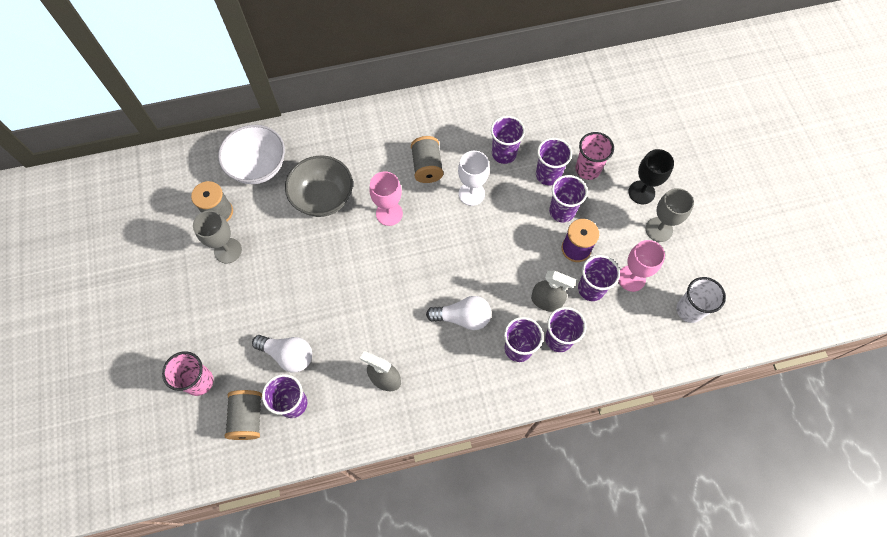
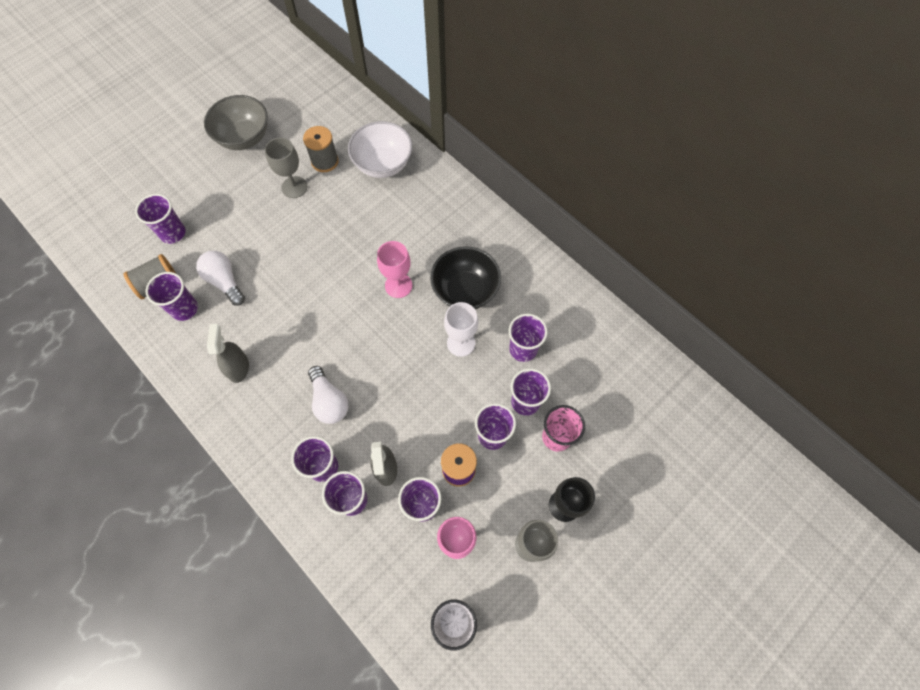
camera: 60 degrees right, 0 degrees up
pink cup [162,351,214,396] -> purple cup [135,194,186,244]
white light bulb [252,335,312,372] -> white light bulb turned 150 degrees clockwise [196,251,245,306]
grey bowl [285,155,353,217] -> grey bowl moved to [204,95,268,150]
grey spool [411,136,444,183] -> black bowl [430,246,501,309]

